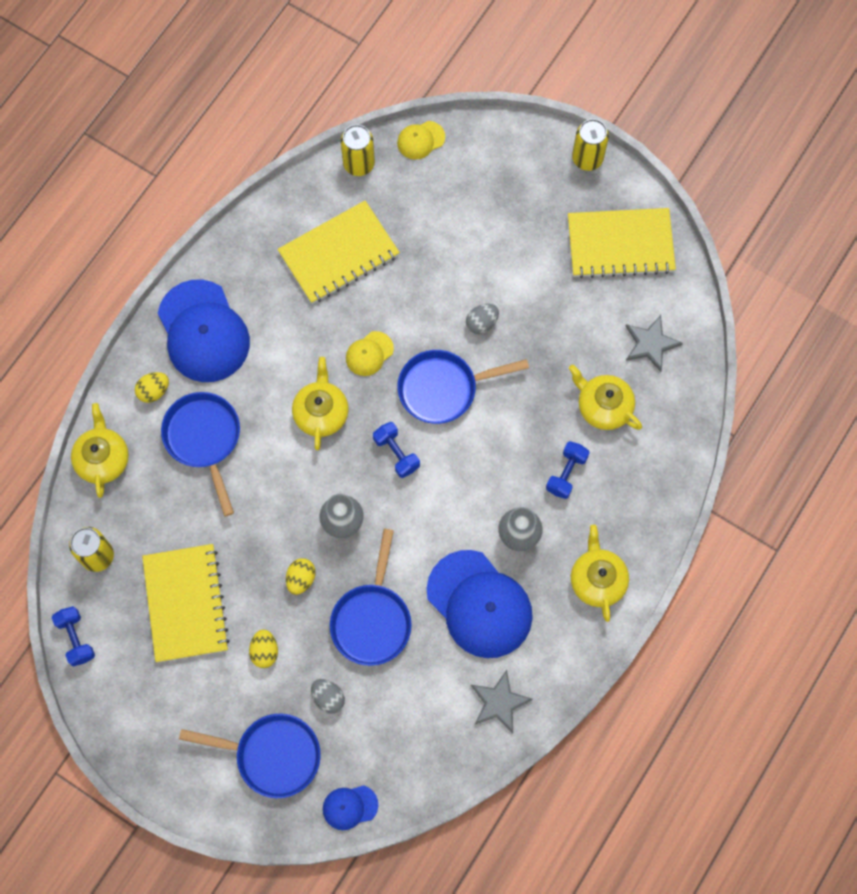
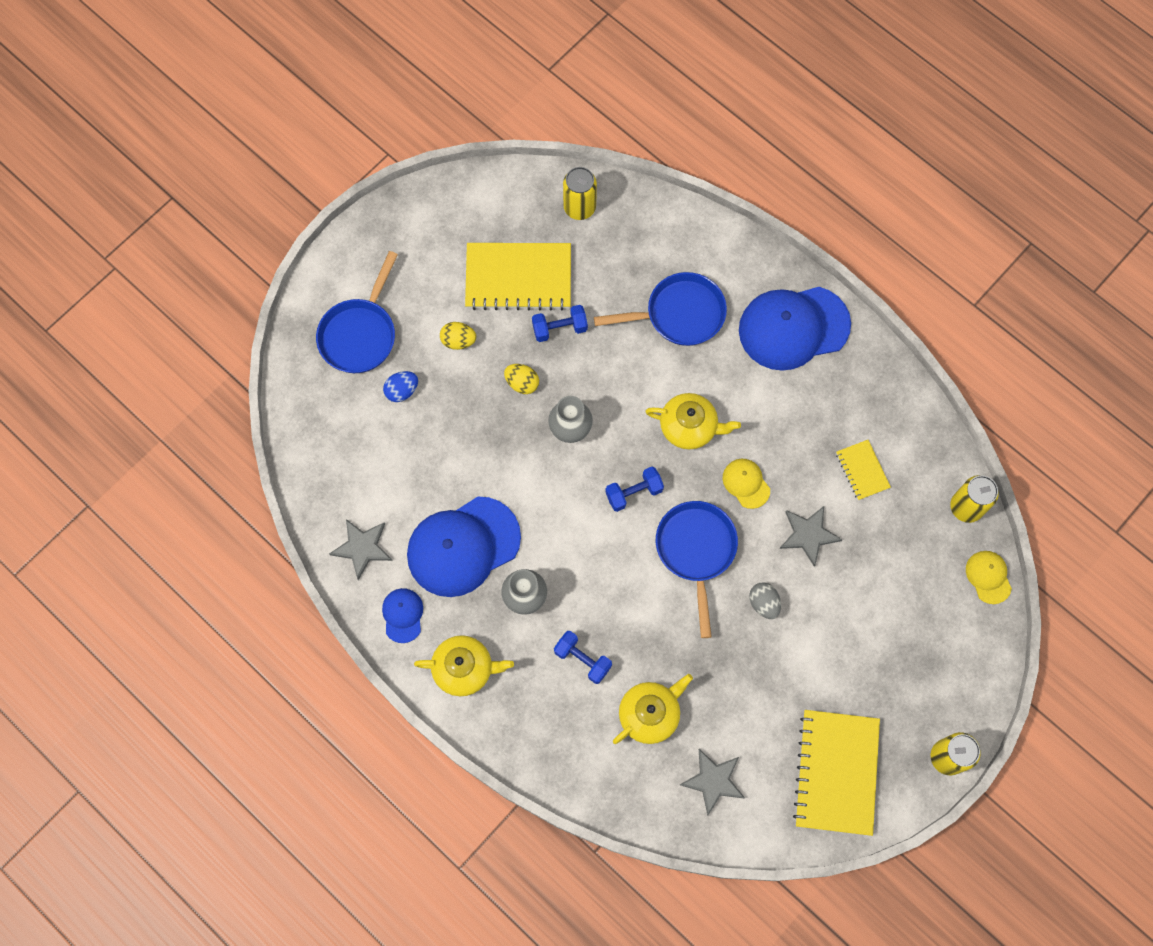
camera: 100 degrees right, 0 degrees up
blue dumbbell [51,606,95,666] -> blue dumbbell moved to [532,305,588,342]
yellow teapot [71,403,129,498] -> none
yellow egg [135,372,169,403] -> none
yellow notebook [278,201,400,304] -> yellow notebook [836,440,891,500], size x0.50
grey egg [311,679,345,714] -> blue egg [383,371,418,402]
blue cap [323,785,378,830] -> blue cap moved to [382,588,423,643]
blue pan [330,529,412,666] -> none
none -> grey star [779,506,843,567]

